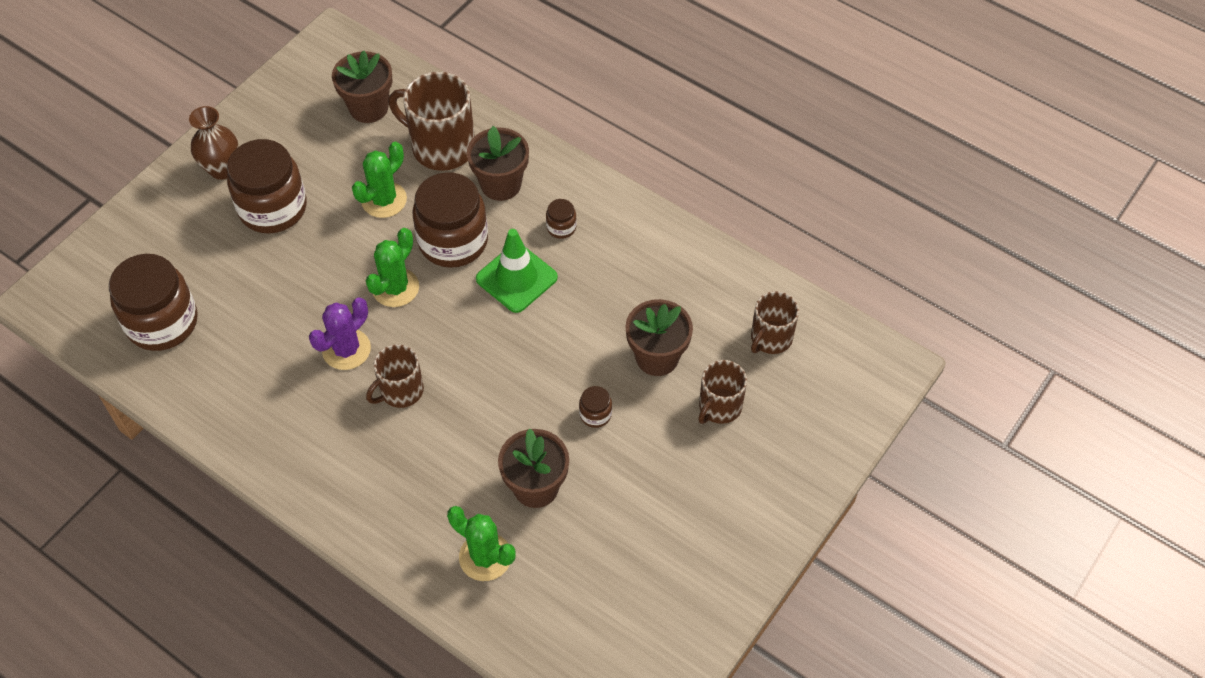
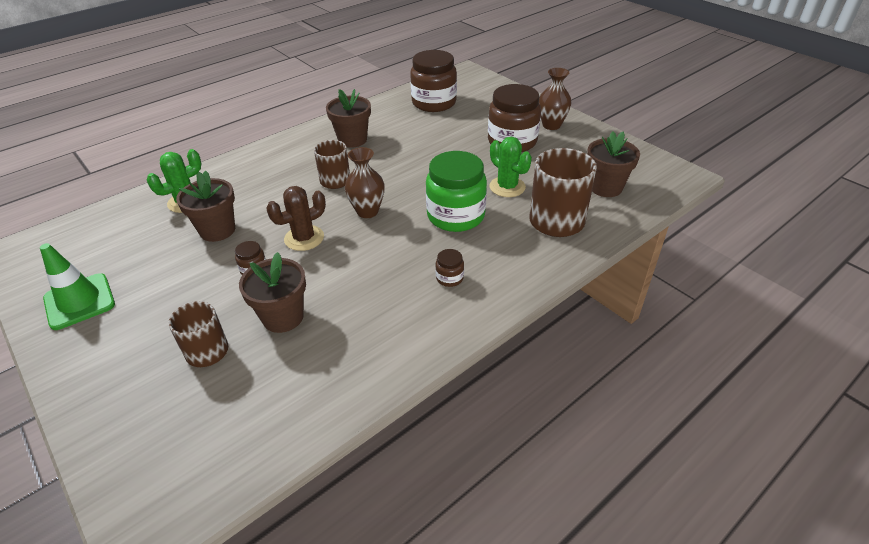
camera: 105 degrees right, 15 degrees down
purple cactus [309,298,371,370] -> none
green cactus [366,228,419,307] -> none
brown jar [413,172,488,268] -> green jar [426,151,487,232]
brown flower pot [467,126,529,201] -> brown flower pot moved to [326,89,371,148]
green traffic cone [476,229,558,313] -> green traffic cone moved to [40,243,115,330]
brown mug [751,291,799,354] -> none
none -> brown cactus [266,186,326,251]
none -> brown vase [345,147,385,218]

